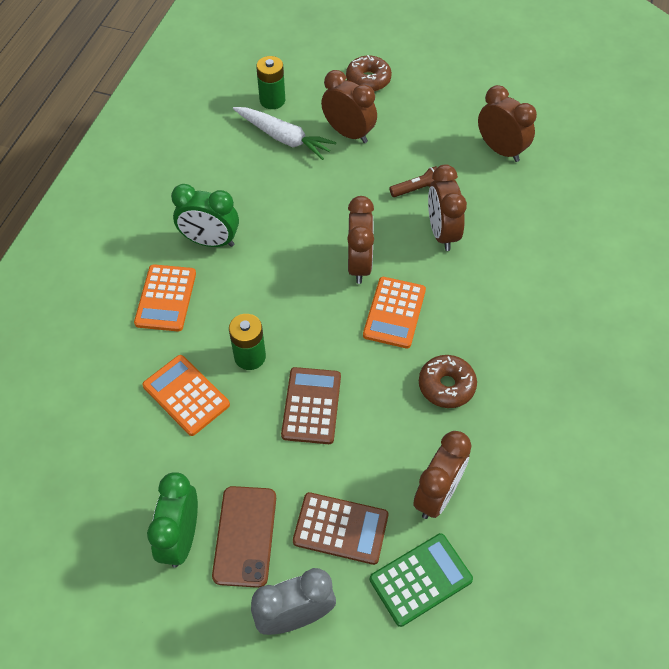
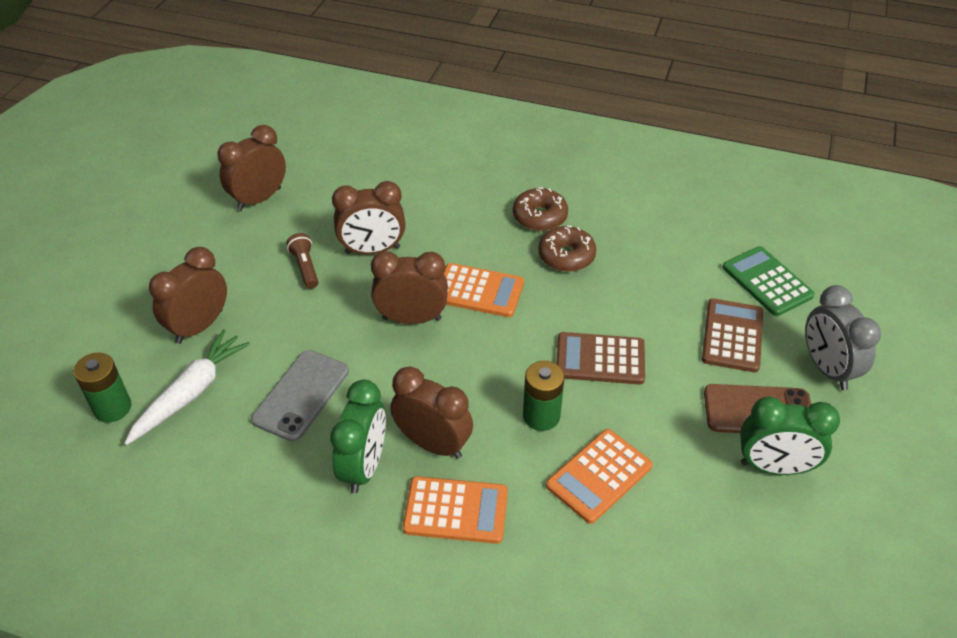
camera: 90 degrees left, 10 degrees down
brown donut [346,55,392,91] -> brown donut moved to [513,187,568,231]
brown clock [413,431,472,519] -> brown clock moved to [390,367,473,459]
none -> grey phone [251,350,349,442]

